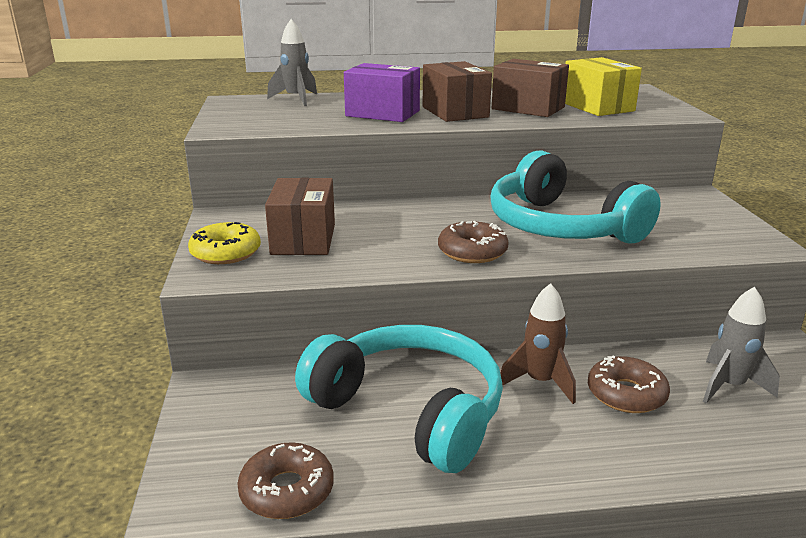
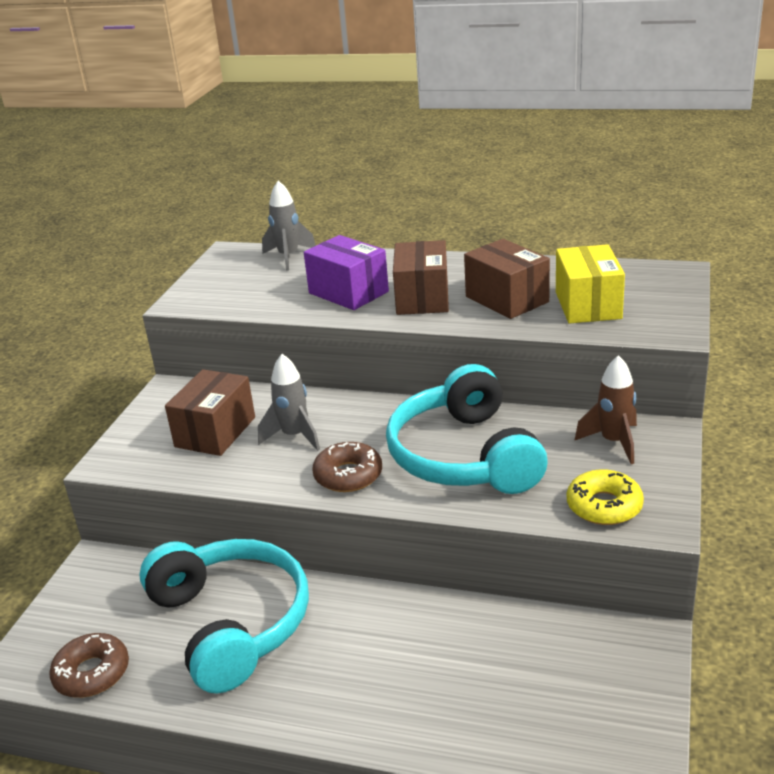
camera: 25 degrees right, 5 degrees up
yellow donut [188,222,261,264] -> yellow donut moved to [567,469,644,525]
brown rocket [500,283,576,404] -> brown rocket moved to [574,355,637,464]
brown donut [588,355,670,413] -> none
grey rocket [703,287,780,404] -> grey rocket moved to [258,354,320,451]

